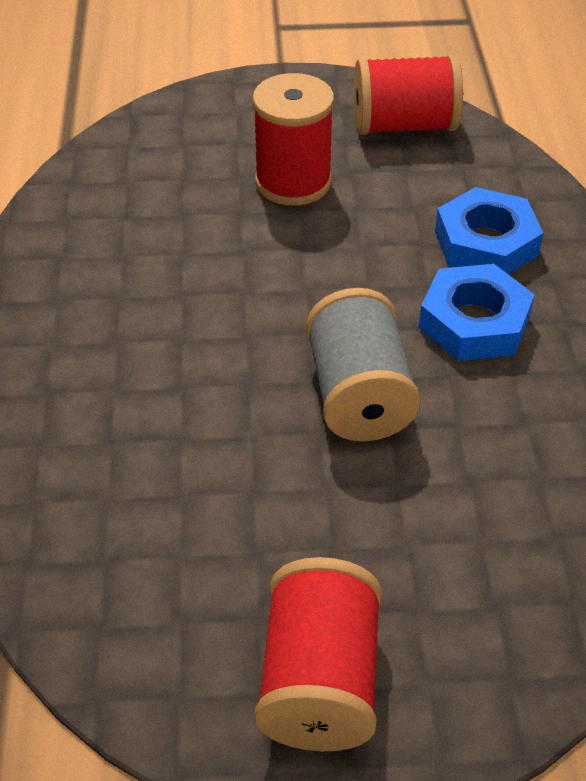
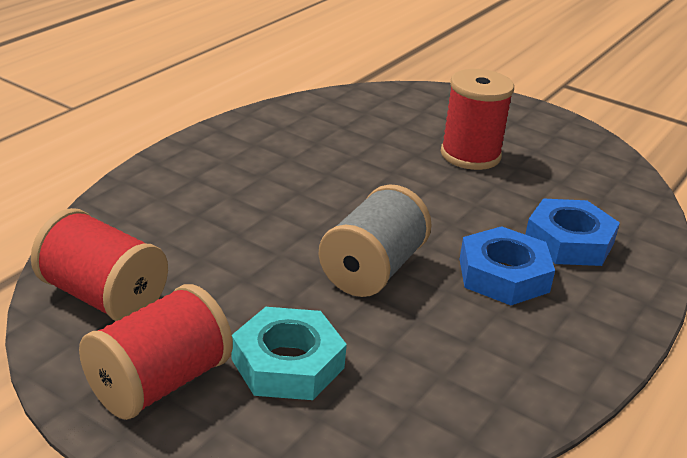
camera: 35 degrees right, 15 degrees down
red spool [354,54,463,135] -> red spool moved to [31,208,168,321]
none -> turquoise nut [231,307,347,400]

